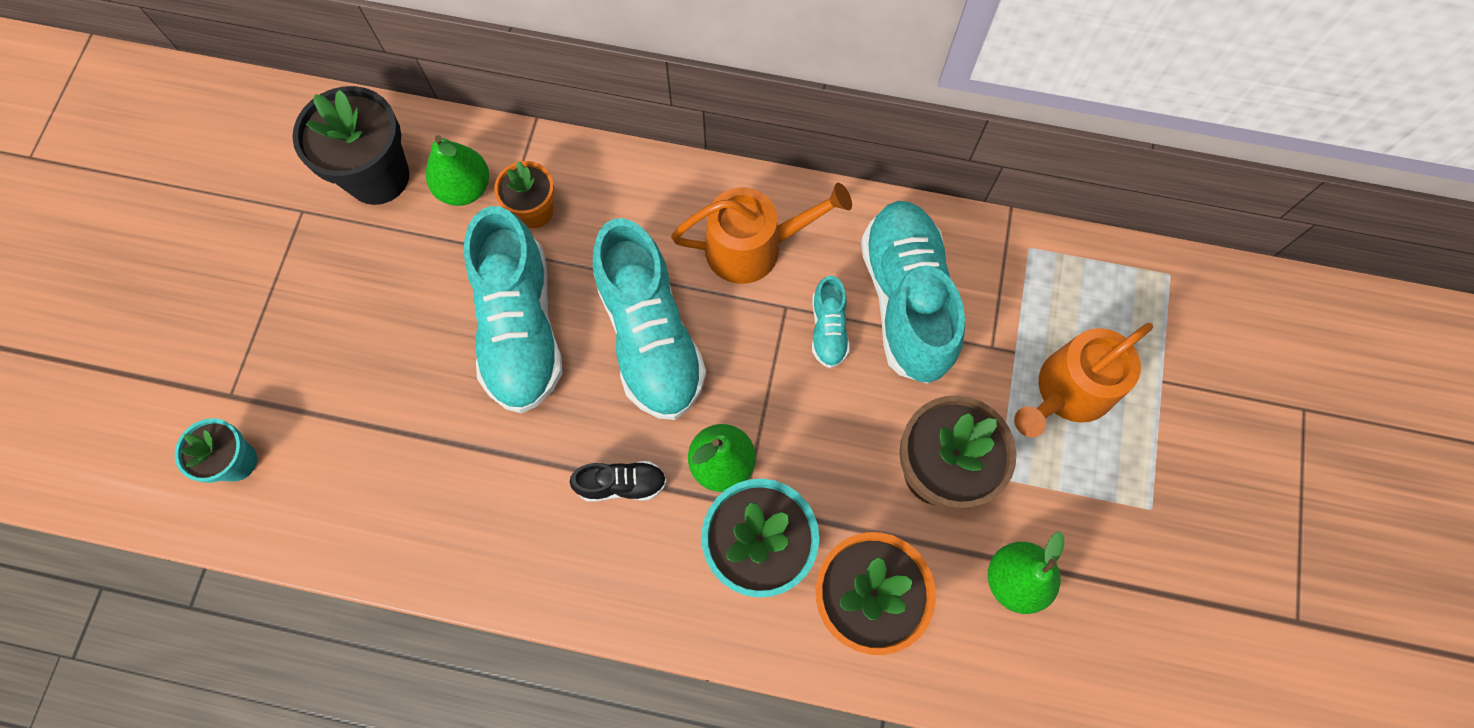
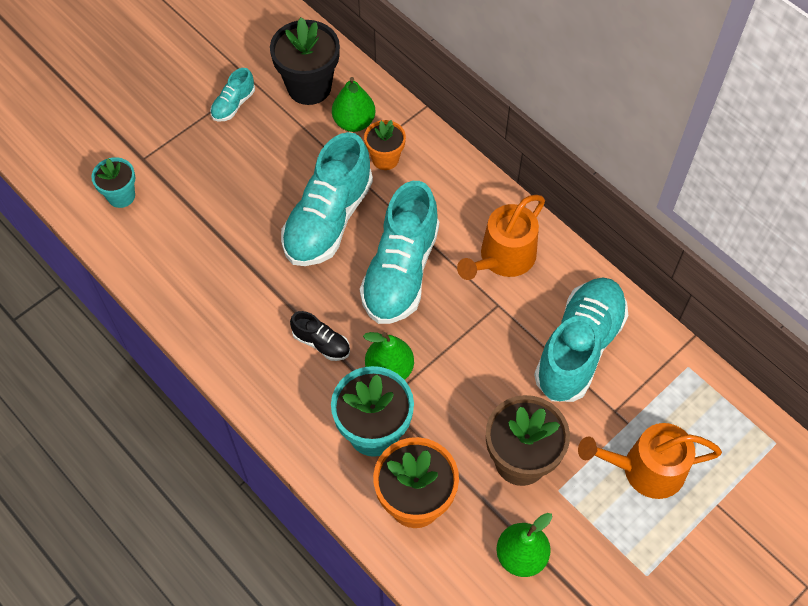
camera: 35 degrees right, 10 degrees down
orange watering can [671,183,852,284] -> orange watering can turned 105 degrees clockwise [457,195,545,280]
turquoise shoe [812,275,850,368] -> turquoise shoe moved to [210,68,255,122]

